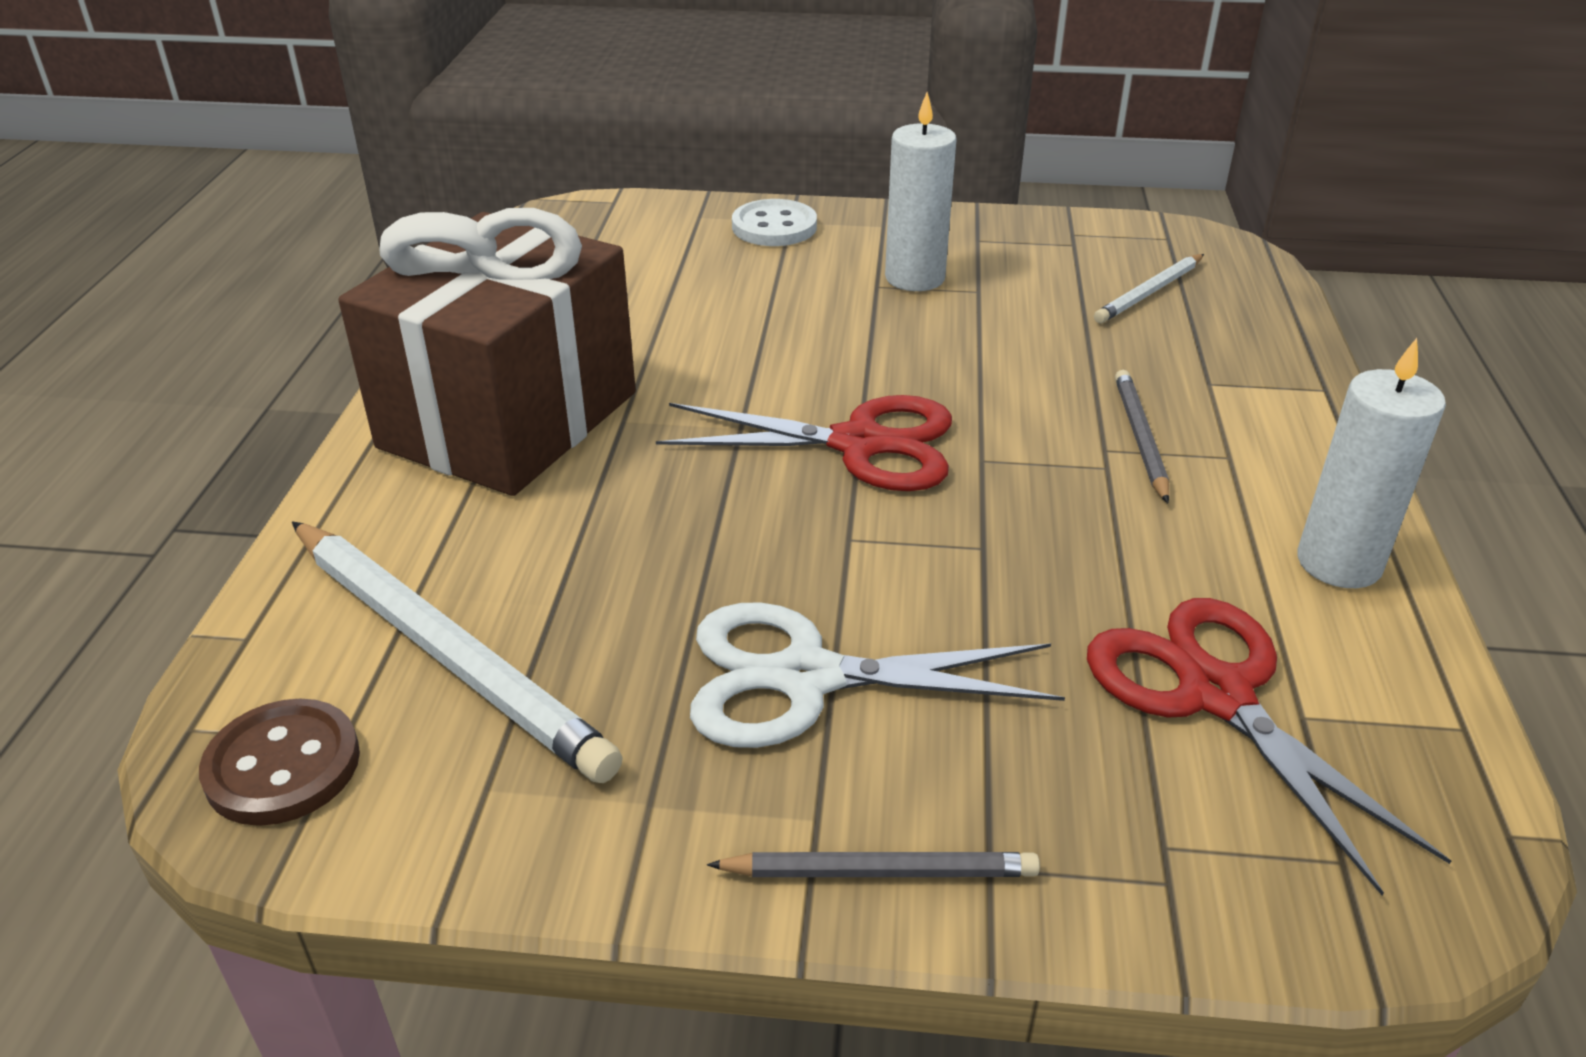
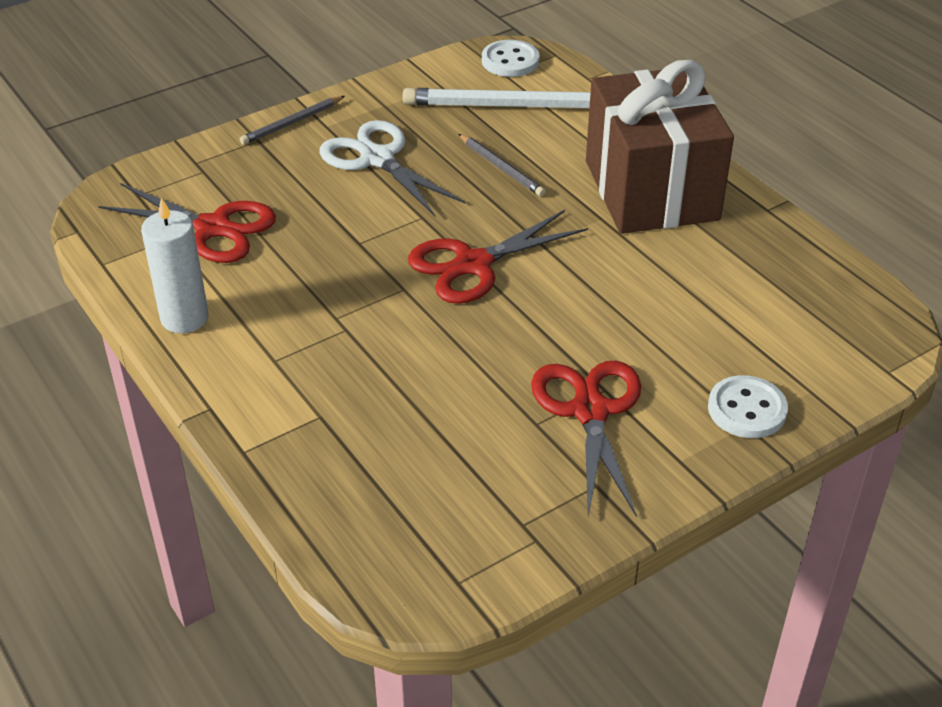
camera: 140 degrees right, 5 degrees up
brown button [199,699,360,826] -> white button [482,40,540,77]
white scissors [690,602,1065,748] -> white scissors turned 90 degrees counterclockwise [319,120,466,216]
white candle [885,92,957,291] -> red scissors [531,361,641,517]
white pencil [1094,254,1204,323] -> none
grey pencil [1115,370,1169,504] -> grey pencil moved to [458,134,546,197]

